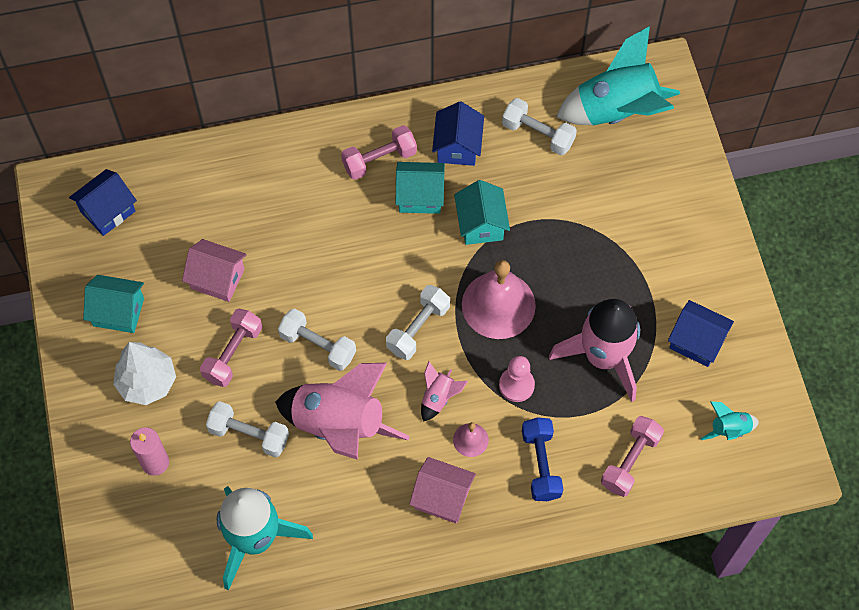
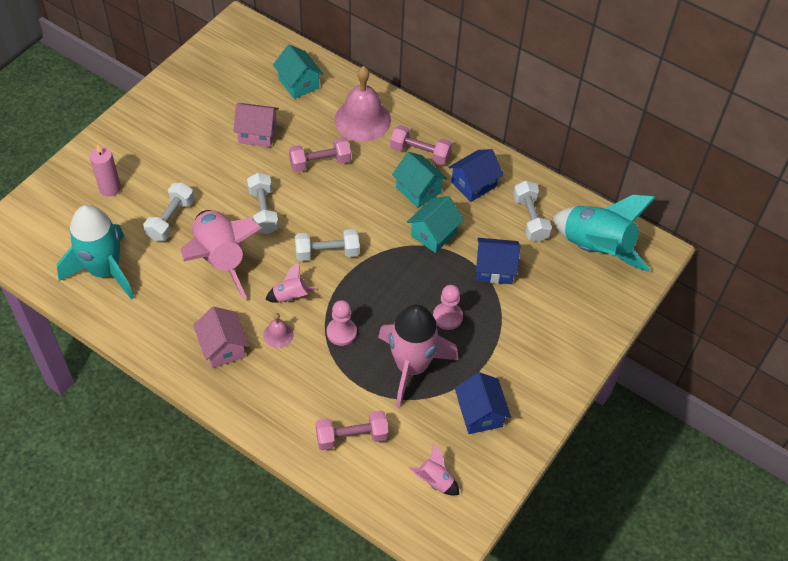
camera: 45 degrees right, 10 degrees down
blue house [69,169,137,236] -> blue house moved to [476,238,520,284]
turquoise house [83,275,144,333] -> turquoise house moved to [273,44,323,99]
white tree [113,342,176,405] -> none
pink house [182,239,247,302] -> pink house turned 60 degrees counterclockwise [233,103,279,147]
pink dumbbell [200,308,262,387] -> pink dumbbell moved to [289,137,351,172]
white dumbbell [206,401,289,458] -> white dumbbell turned 45 degrees clockwise [143,183,194,241]
pink bell [462,260,536,339] -> pink bell moved to [335,66,391,142]
blue dumbbell [522,417,563,501] -> none
turquoise rocket [700,402,759,440] -> pink rocket [409,444,459,495]
none -> pink pawn [433,285,463,330]

